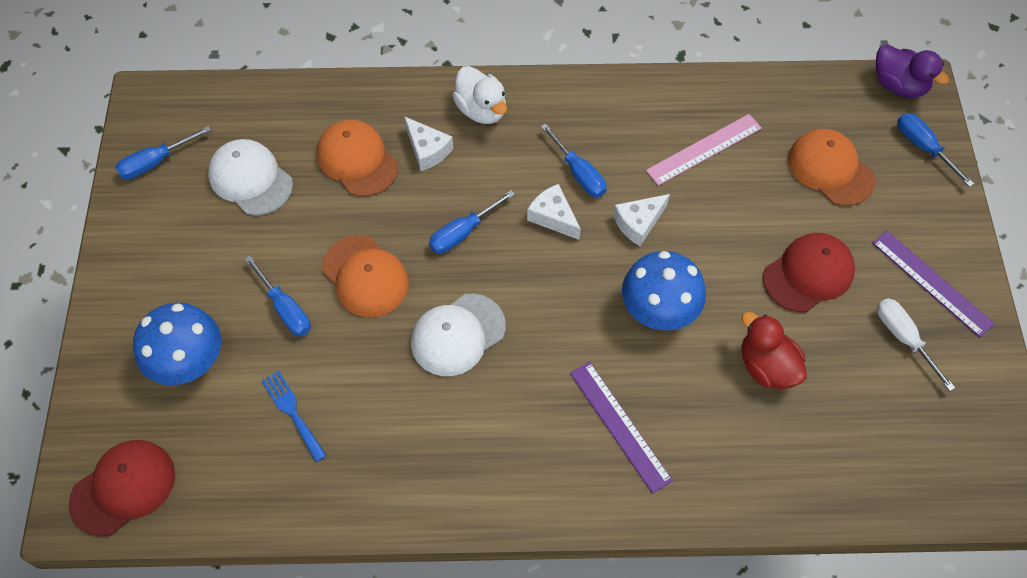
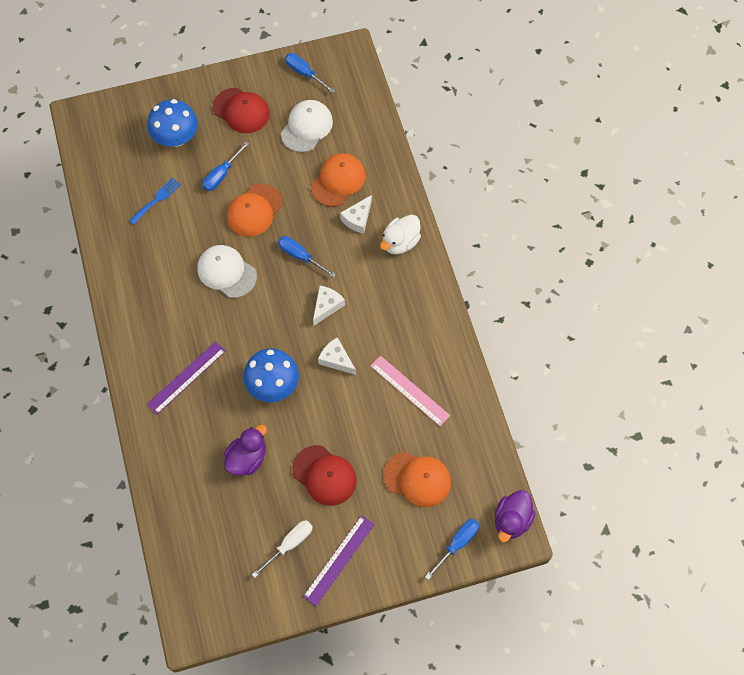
camera: 75 degrees right, 5 degrees up
red cap [69,440,175,537] -> red cap moved to [213,88,270,133]
blue screwdriver [541,124,607,198] -> none
red duck [741,312,807,389] -> purple duck [224,424,267,476]
orange cap [788,129,876,206] -> orange cap turned 75 degrees clockwise [383,452,451,507]

